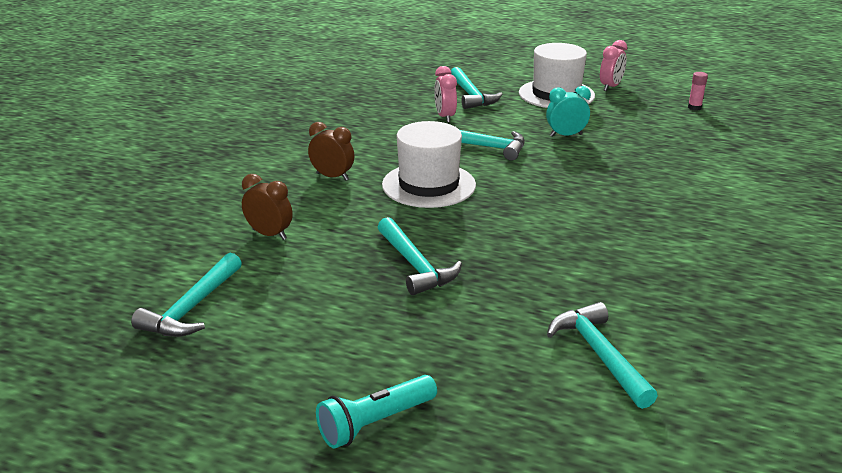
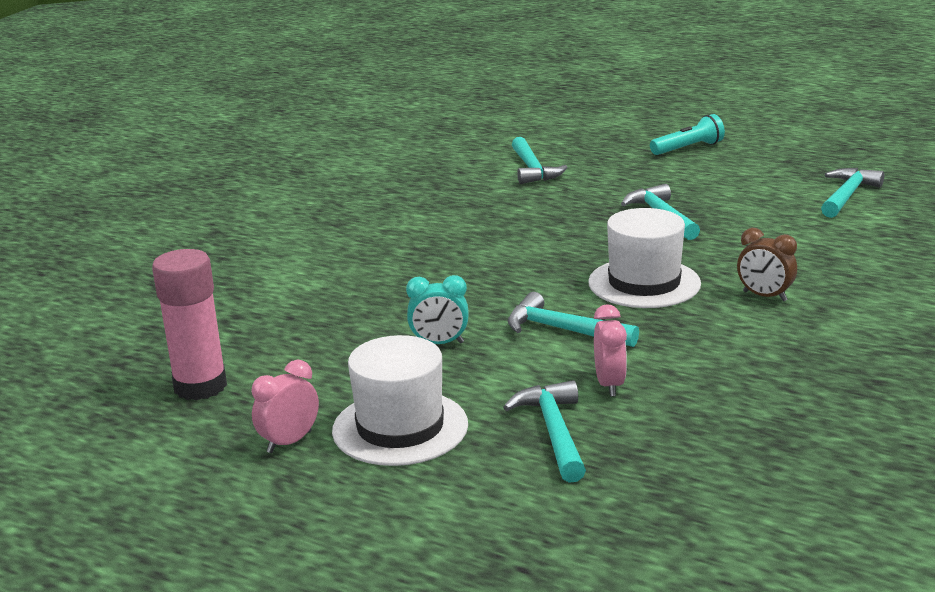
camera: 170 degrees left, 5 degrees down
brown clock [242,174,293,240] -> none
pink glue stick [688,72,708,111] -> pink glue stick [152,249,227,400], size x2.43

